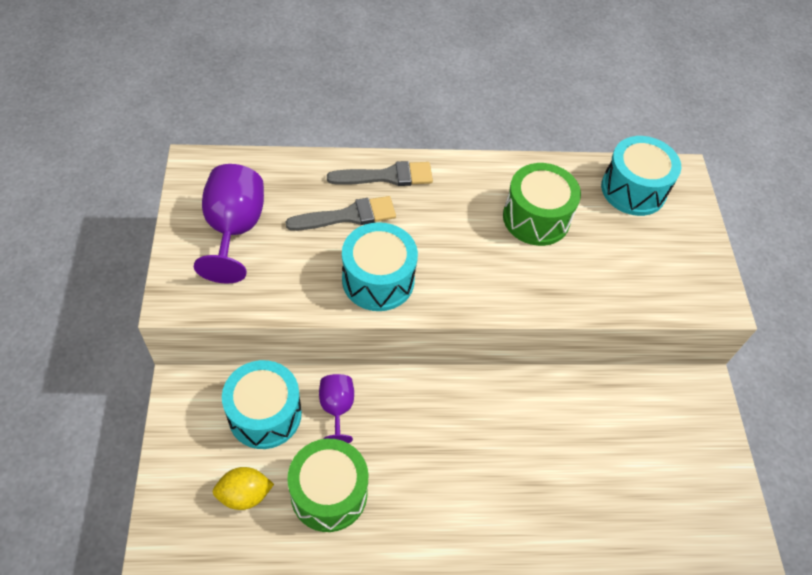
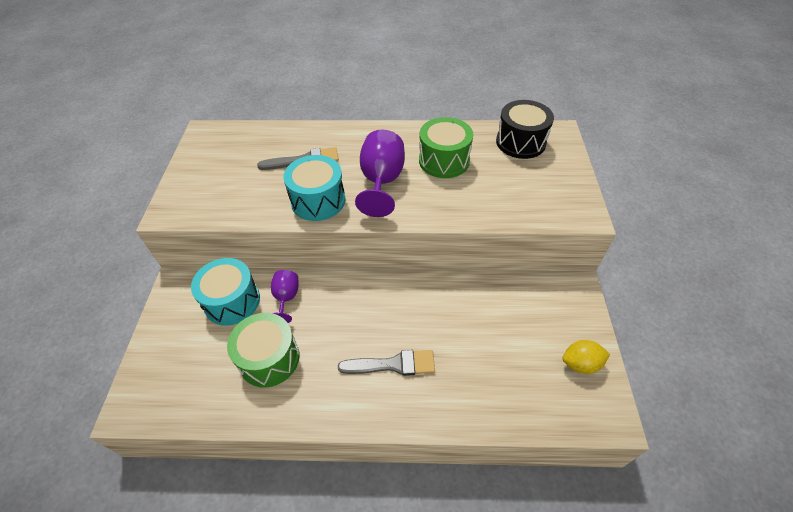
camera: 10 degrees right, 5 degrees down
purple goblet [194,164,264,283] -> purple goblet moved to [355,130,405,217]
yellow lemon [213,467,274,510] -> yellow lemon moved to [563,340,610,374]
grey brush [327,161,433,186] -> grey brush moved to [338,350,435,376]
turquoise drum [601,136,681,216] -> black drum [496,100,554,159]

